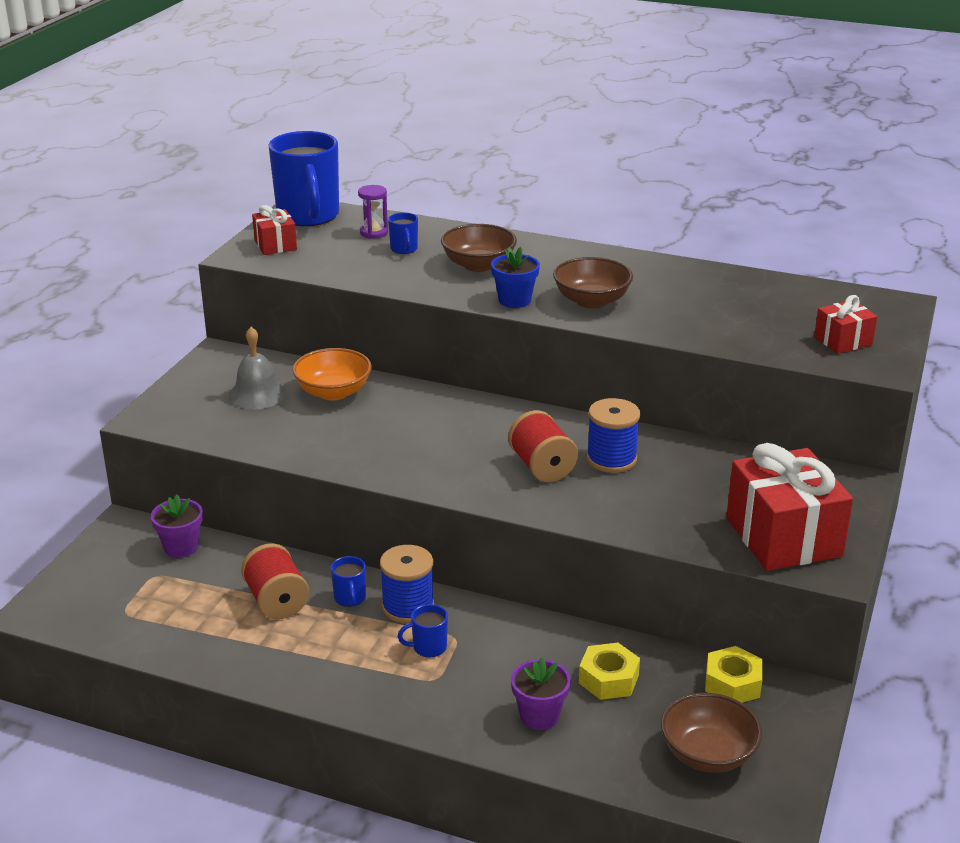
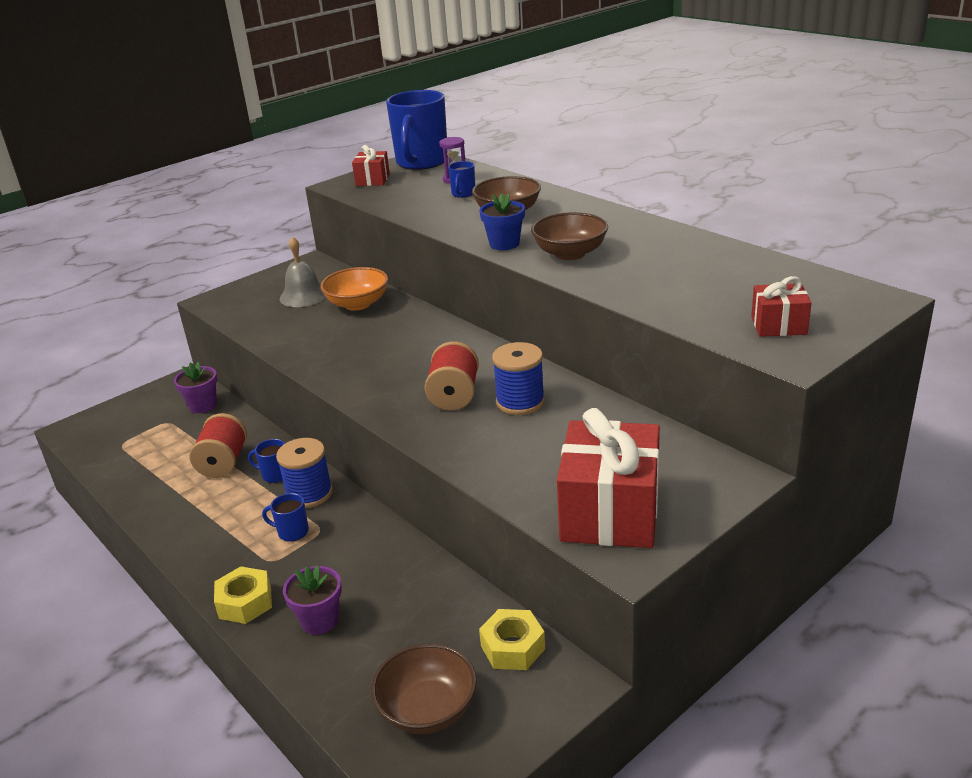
camera: 30 degrees right, 0 degrees up
blue mug [331,556,366,607] -> blue mug turned 90 degrees clockwise [248,439,285,483]
yellow nut [579,643,640,700] -> yellow nut moved to [214,566,272,624]

